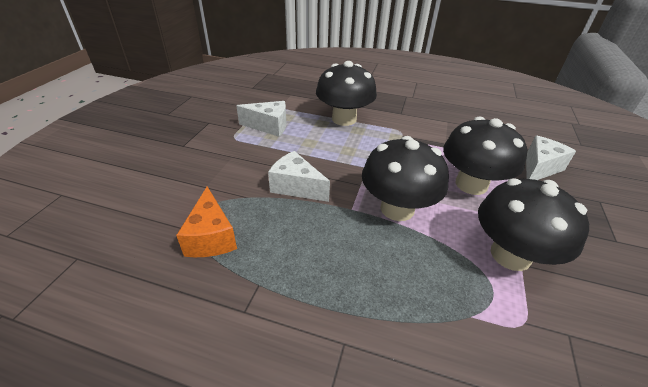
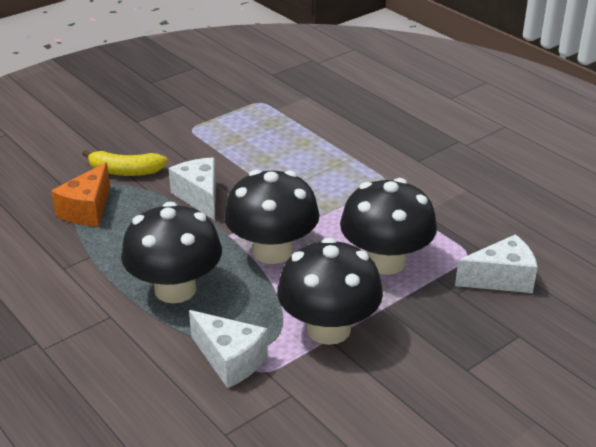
camera: 35 degrees right, 5 degrees down
white cheese [237,101,286,137] -> white cheese moved to [189,310,268,388]
black mushroom [316,61,377,126] -> black mushroom moved to [121,202,222,304]
none -> yellow banana [82,150,168,176]

